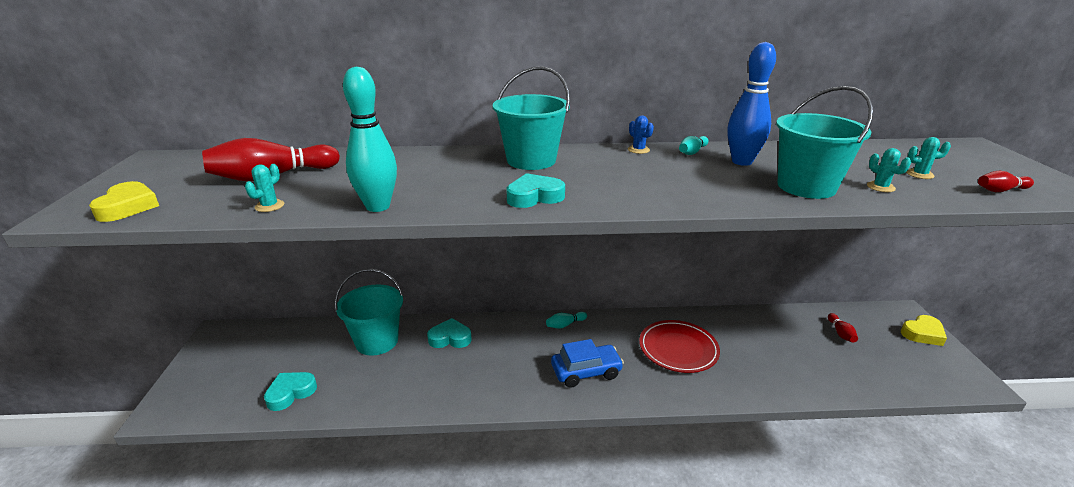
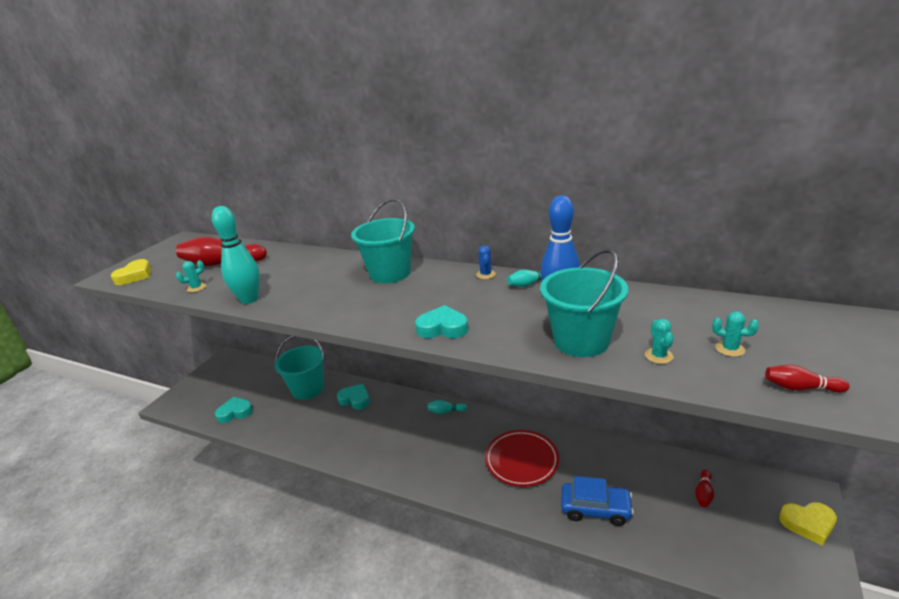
camera: 30 degrees right, 0 degrees up
turquoise heart [506,173,565,208] -> turquoise heart moved to [415,305,468,338]
blue car [551,339,624,388] -> blue car moved to [561,476,634,526]

